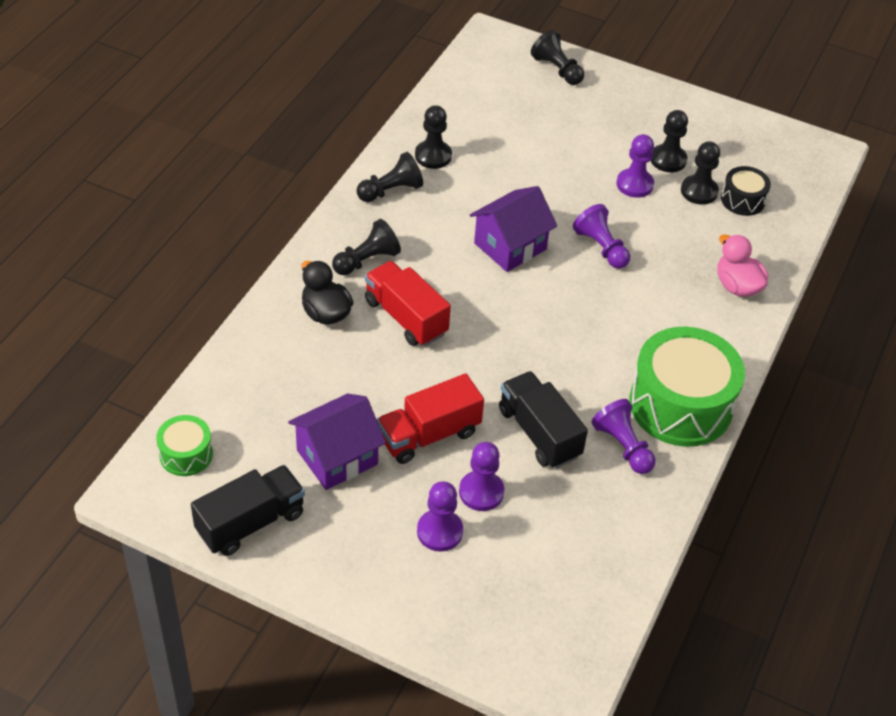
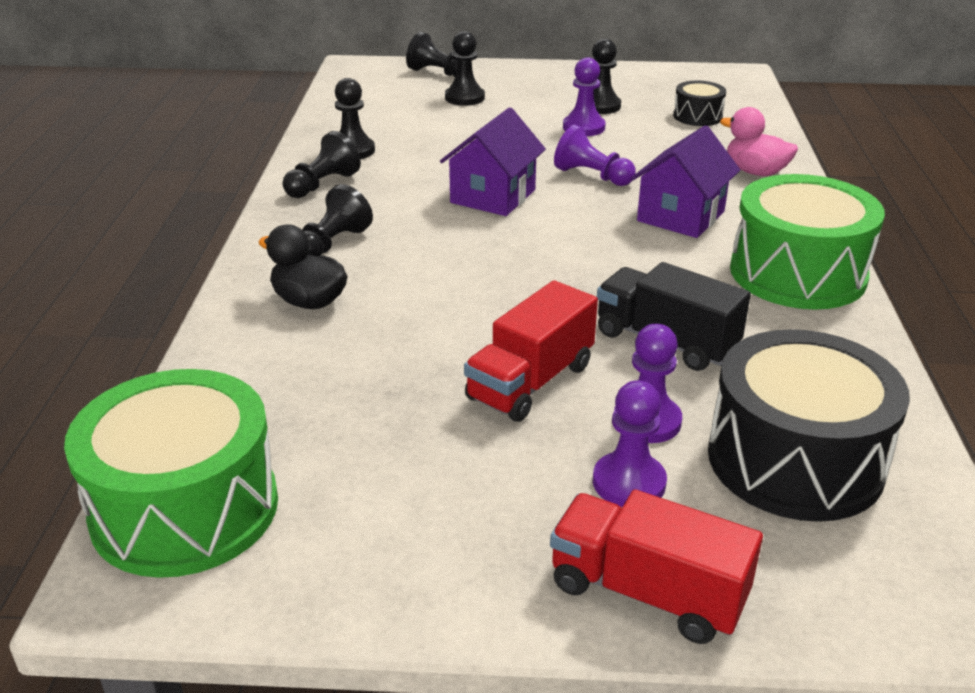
camera: 20 degrees left, 15 degrees down
green drum [156,415,213,476] -> green drum [64,369,278,578], size x2.06
black truck [191,465,305,556] -> none
purple house [288,393,386,490] -> purple house moved to [631,125,740,238]
red truck [365,261,451,346] -> red truck moved to [550,489,763,644]
purple pawn [591,399,656,474] -> none
black pawn [681,141,720,205] -> black pawn moved to [445,31,485,106]
none -> black drum [708,329,910,522]

